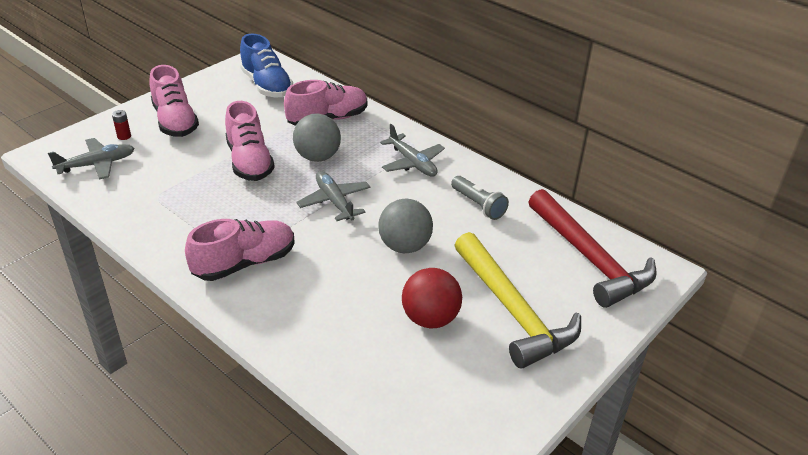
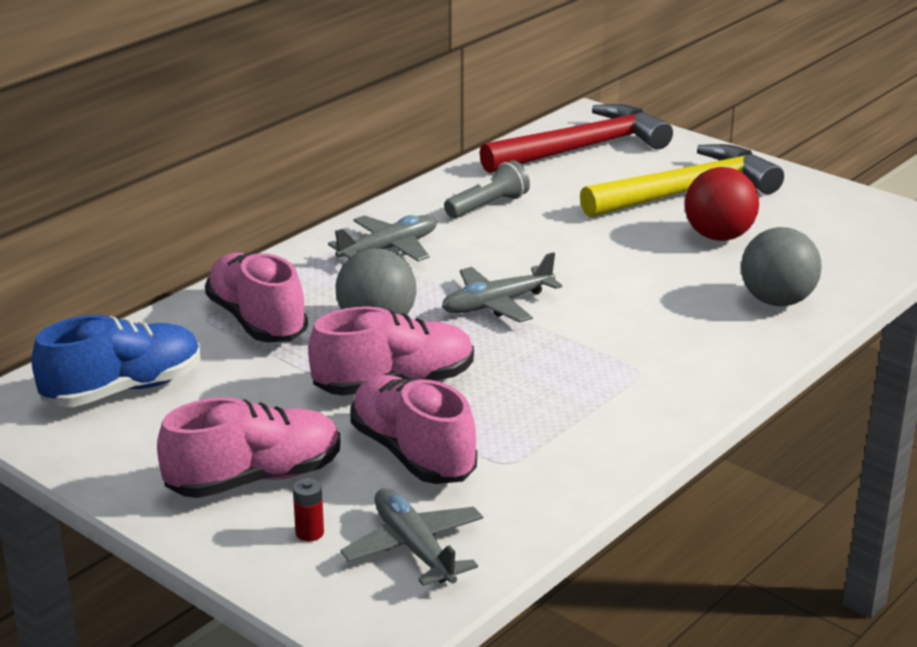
camera: 90 degrees left, 10 degrees down
pink shoe [185,219,295,281] -> pink shoe moved to [350,375,477,484]
grey ball [378,199,433,253] -> grey ball moved to [741,227,822,306]

